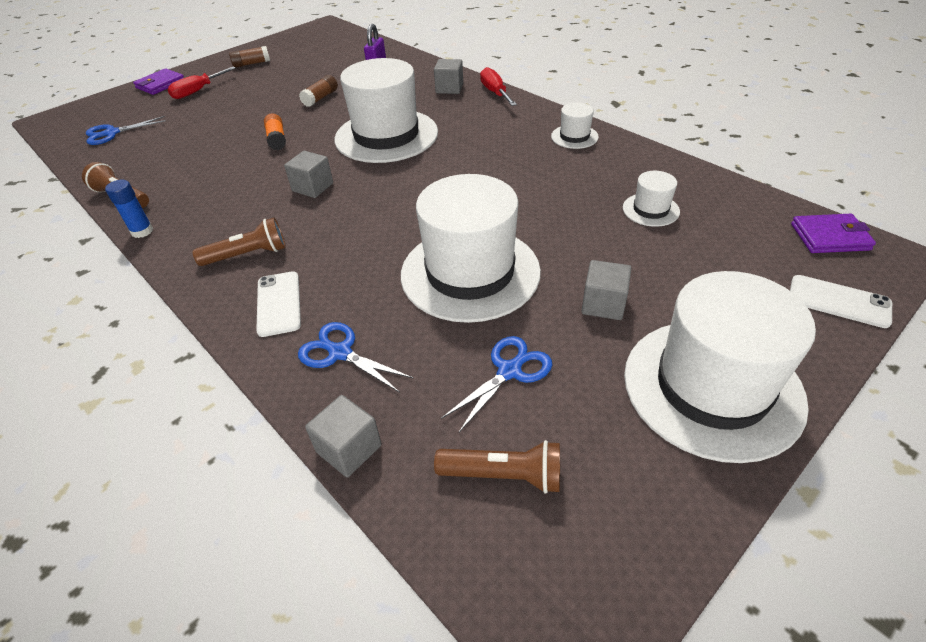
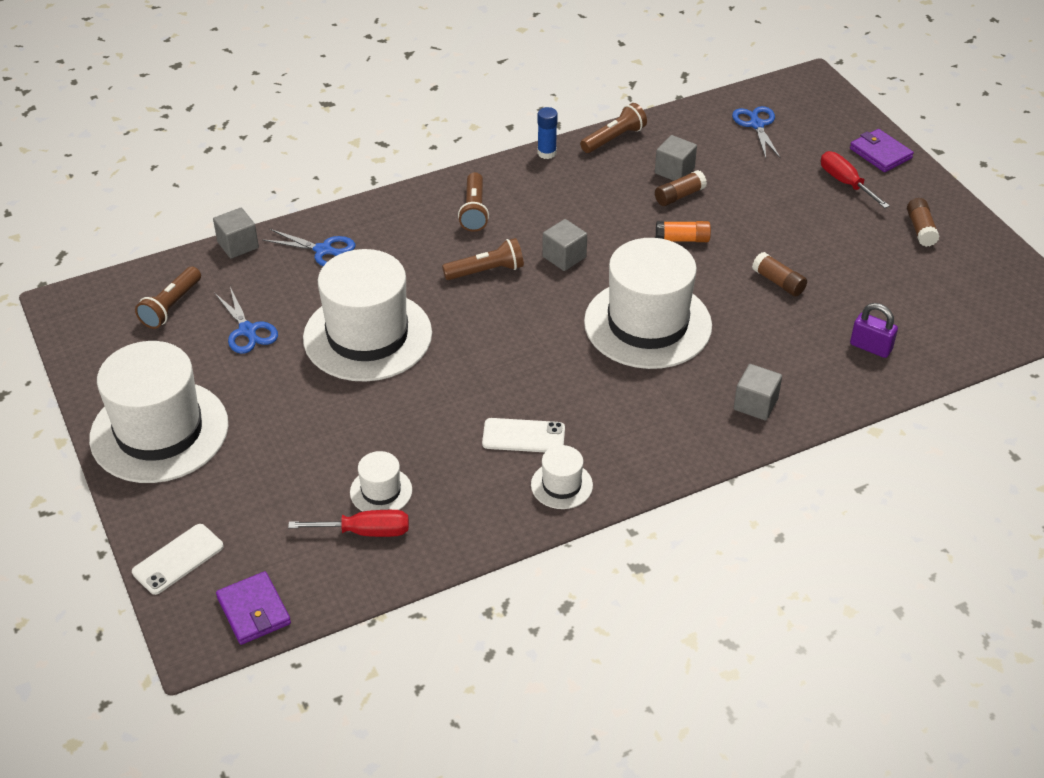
camera: 105 degrees right, 0 degrees up
white phone [256,271,301,337] -> white phone moved to [482,418,565,452]
blue scissors [298,322,414,393] -> blue scissors turned 60 degrees clockwise [263,229,355,266]
red screwdriver [480,67,517,106] -> red screwdriver moved to [288,510,409,537]
grey cube [581,260,631,320] -> grey cube moved to [655,135,697,181]
purple wallet [791,214,876,253] -> purple wallet turned 45 degrees counterclockwise [216,571,291,645]
none -> brown flashlight [442,238,524,280]
none -> brown glue stick [655,170,707,206]

